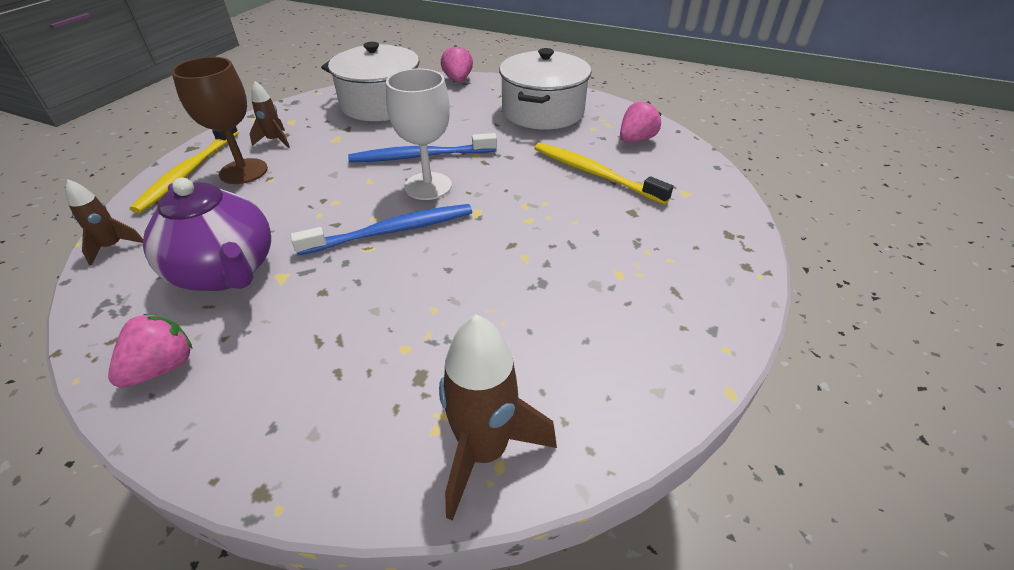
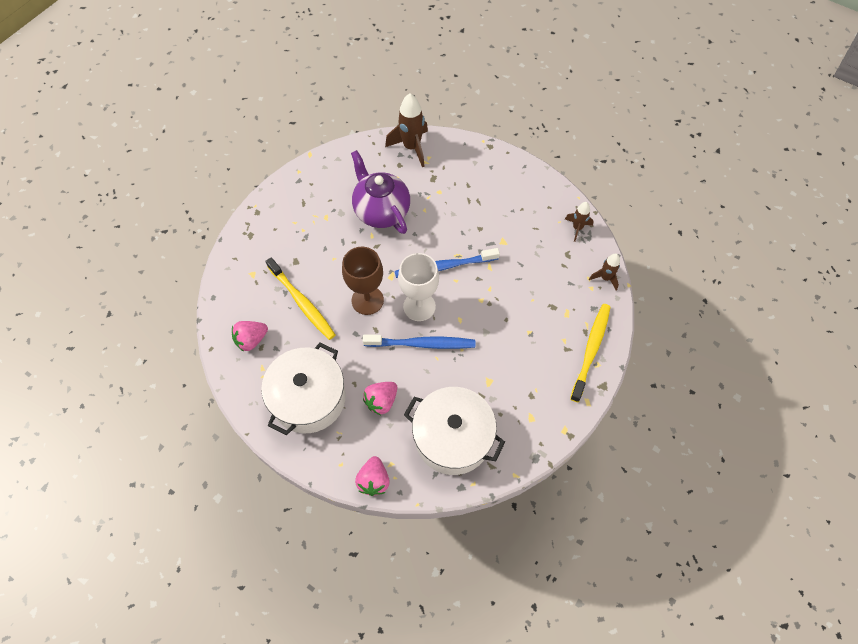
camera: 170 degrees left, 20 degrees up
pink strawberry [108,314,193,388] -> pink strawberry moved to [363,382,397,415]
purple teapot [143,177,271,291] -> purple teapot moved to [351,150,410,234]
brown goblet [171,57,268,184] -> brown goblet moved to [342,247,384,315]
brown rocket [249,81,290,148] -> brown rocket moved to [565,202,594,242]

